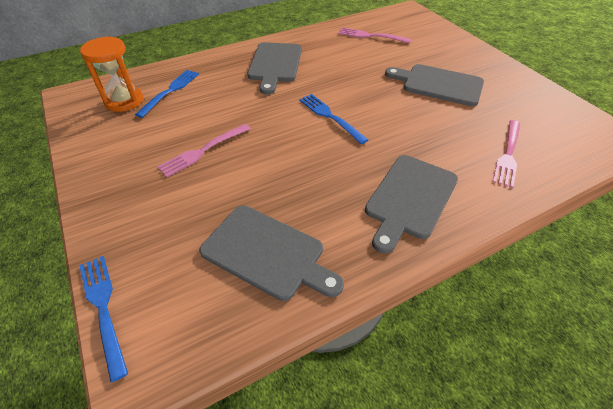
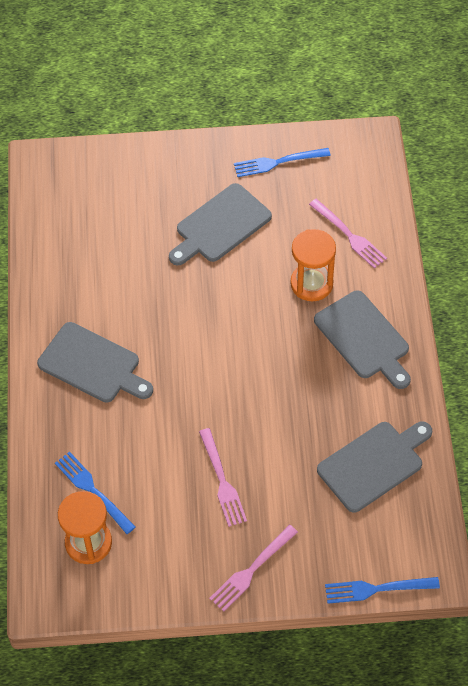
camera: 65 degrees left, 10 degrees up
blue fork [299,94,368,144] -> blue fork moved to [234,148,331,177]
pink fork [338,27,411,44] -> pink fork moved to [209,525,298,612]
none -> orange hourglass [290,229,336,301]

